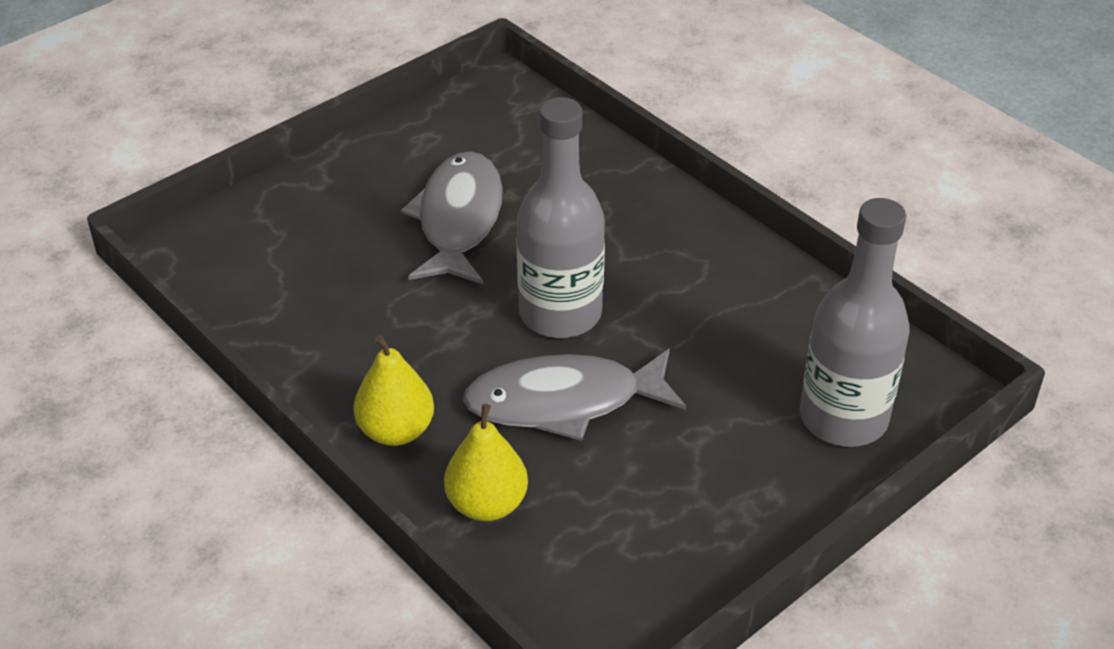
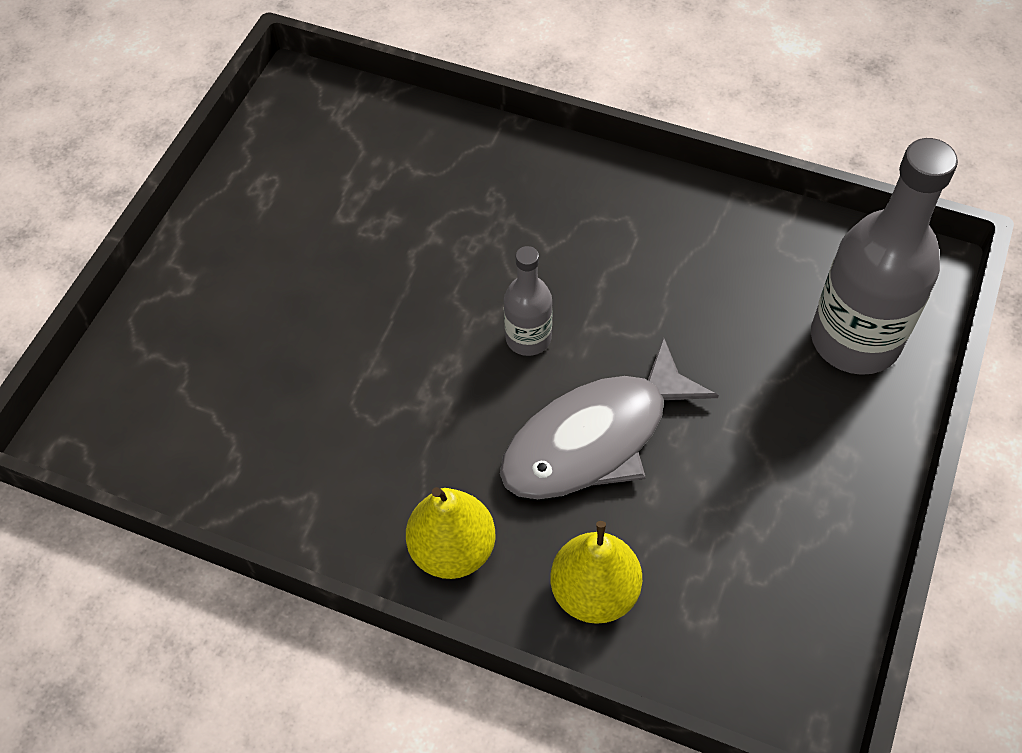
camera: 25 degrees left, 15 degrees up
grey fish [401,151,502,284] -> none
grey bottle [516,97,605,338] -> grey bottle [504,246,552,356], size x0.51

